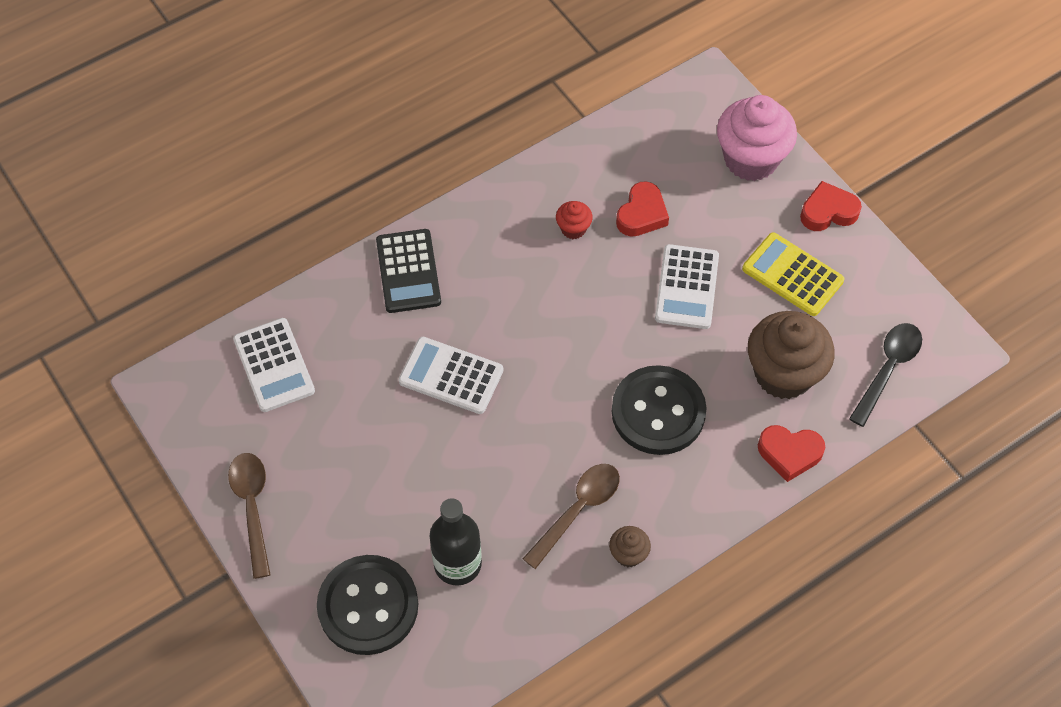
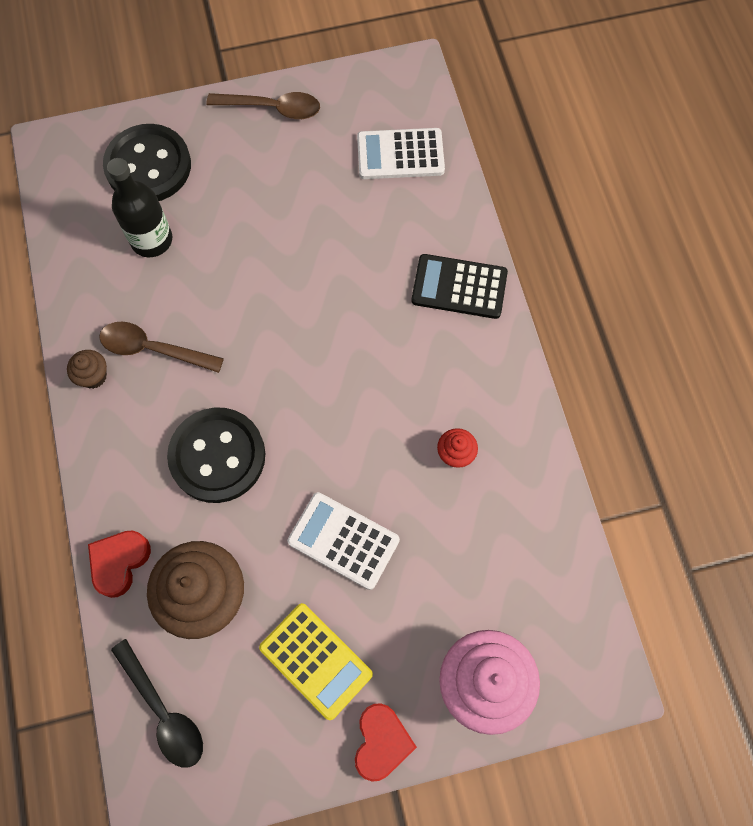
camera: 110 degrees right, 10 degrees up
white calculator [399,337,503,414] -> none
brown spoon [523,464,620,569] -> brown spoon turned 135 degrees clockwise [99,322,224,373]
red heart [616,181,669,237] -> none
yellow calculator [742,232,844,316] -> yellow calculator turned 75 degrees clockwise [259,603,373,720]

